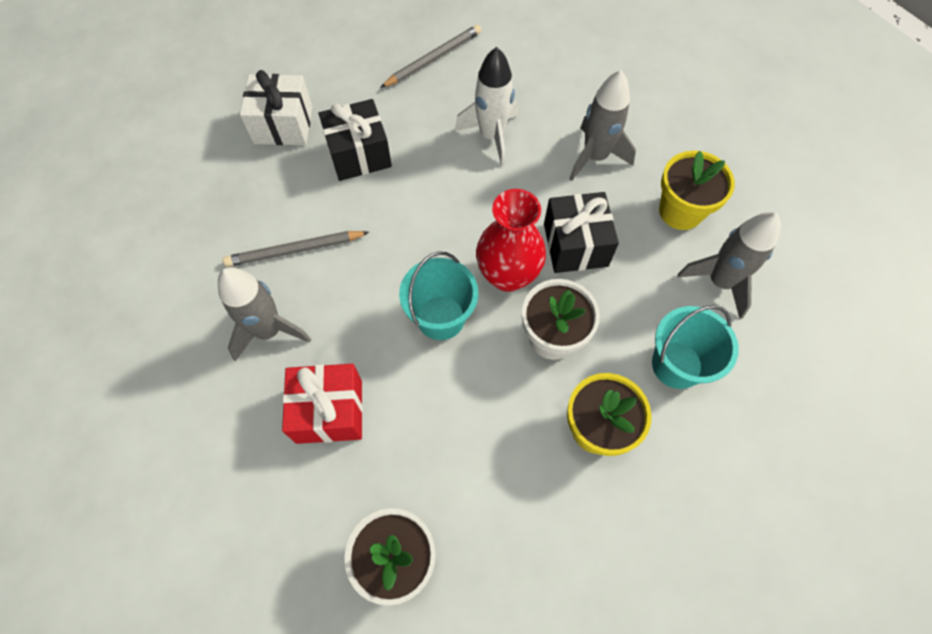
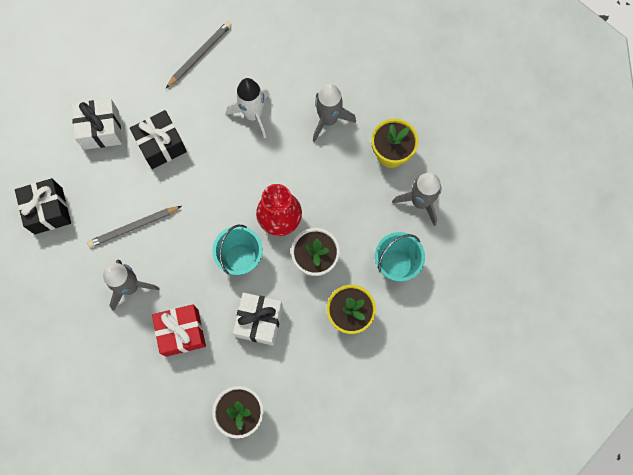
camera: 10 degrees left, 10 degrees up
black gift [544,192,619,273] -> black gift moved to [15,178,71,234]
none -> white gift [233,292,283,346]

